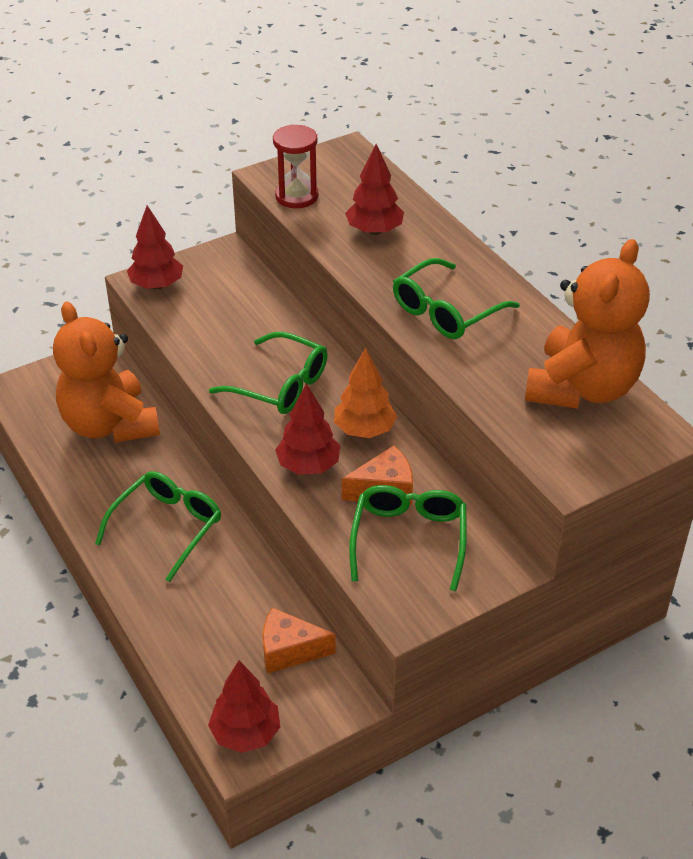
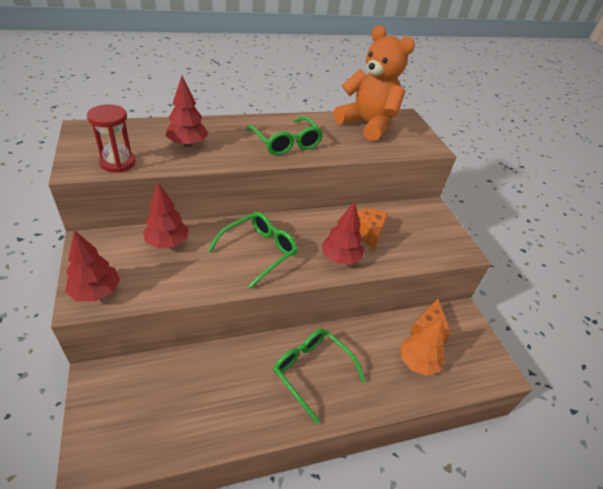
camera: 80 degrees left, 0 degrees up
orange teddy bear [53,302,160,443] -> none
red tree [208,661,280,753] -> red tree moved to [143,183,189,248]
orange tree [334,348,397,438] -> orange tree moved to [401,318,445,376]
green glasses [349,485,467,591] -> none

